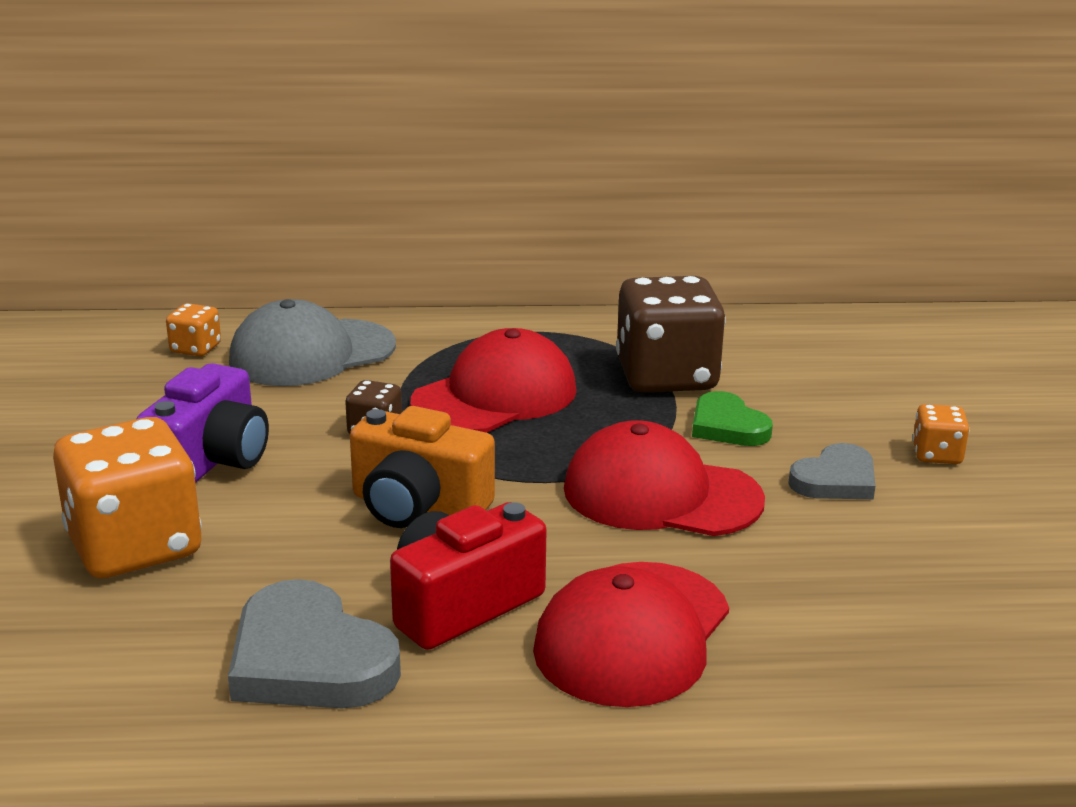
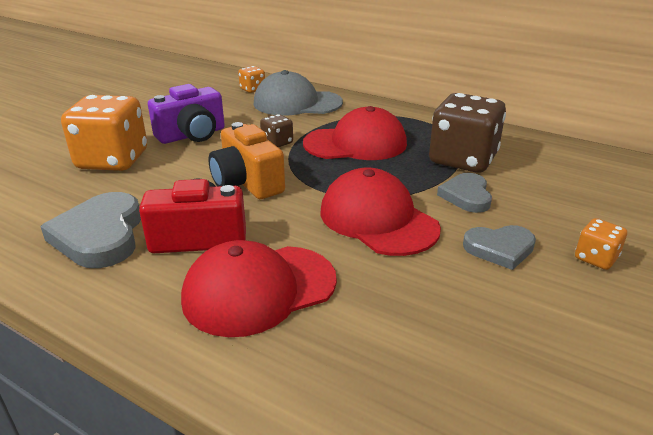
camera: 35 degrees right, 5 degrees up
green heart [692,391,773,446] -> grey heart [437,173,492,213]

